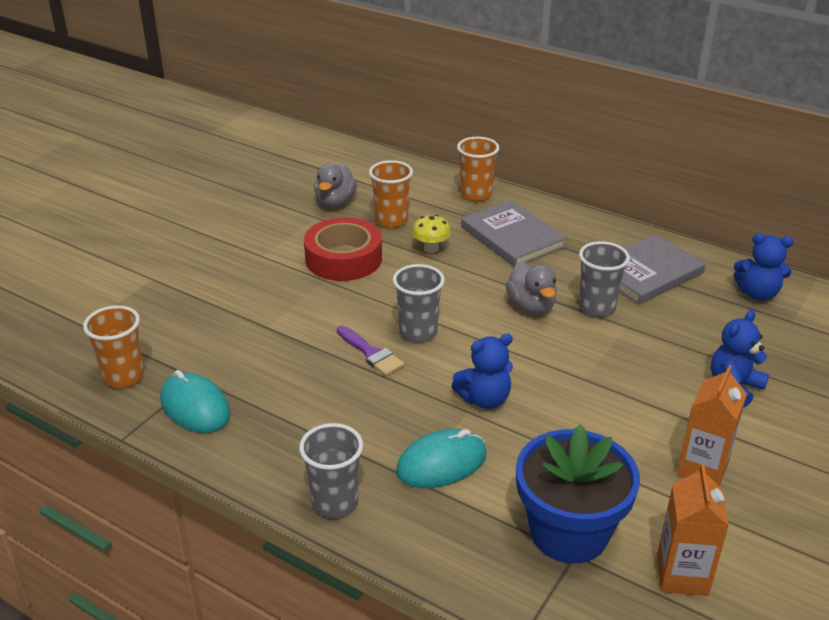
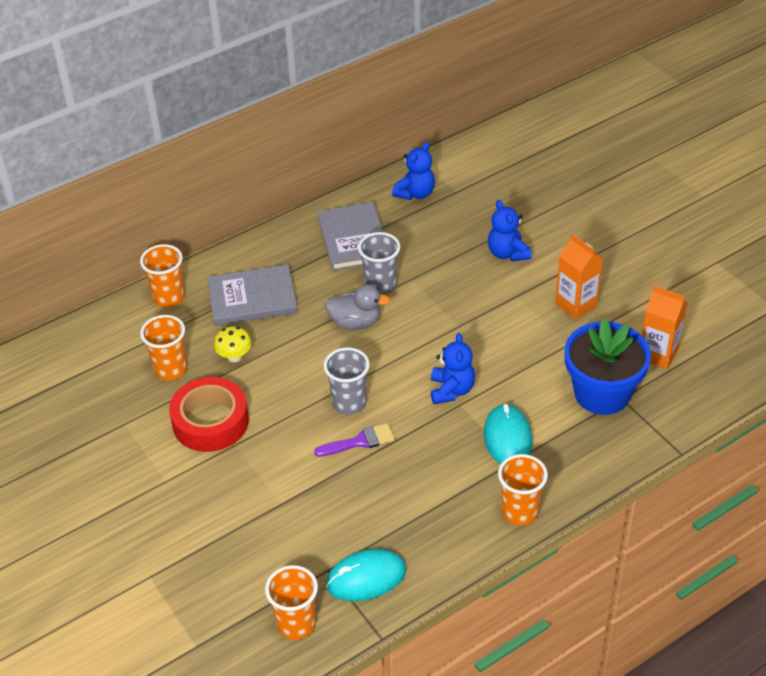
camera: 65 degrees left, 10 degrees up
grey cup [299,423,363,518] -> orange cup [498,454,548,525]
grey duck [314,163,357,207] -> none

